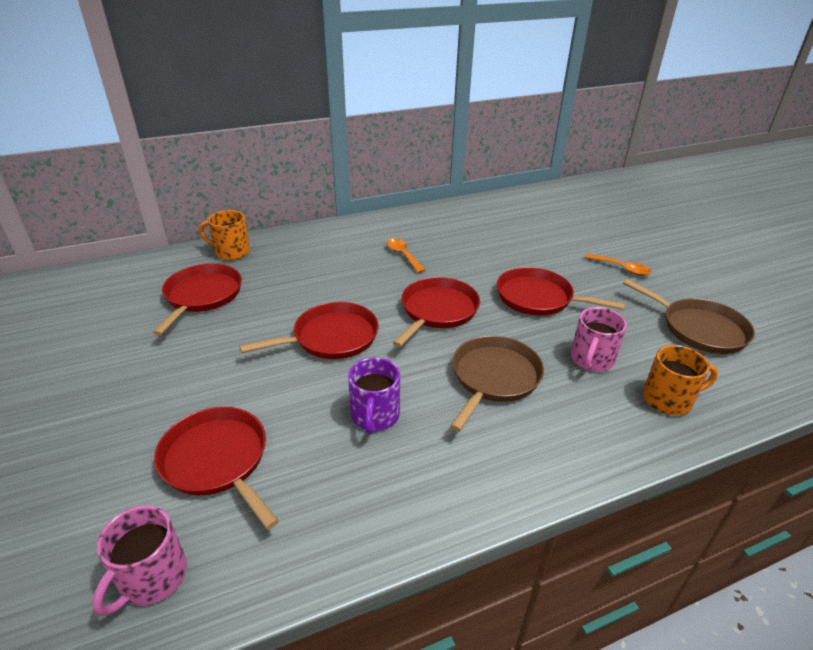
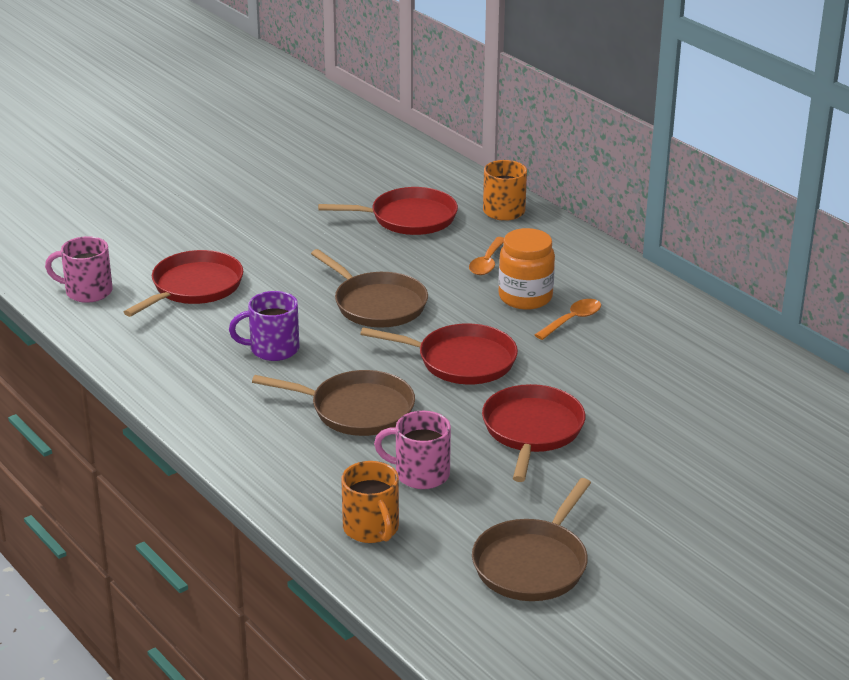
camera: 75 degrees right, 5 degrees down
red pan [239,302,379,359] -> brown pan [311,249,428,328]
orange spoon [585,253,652,276] -> orange spoon moved to [469,237,504,275]
none -> orange jar [498,228,555,310]

